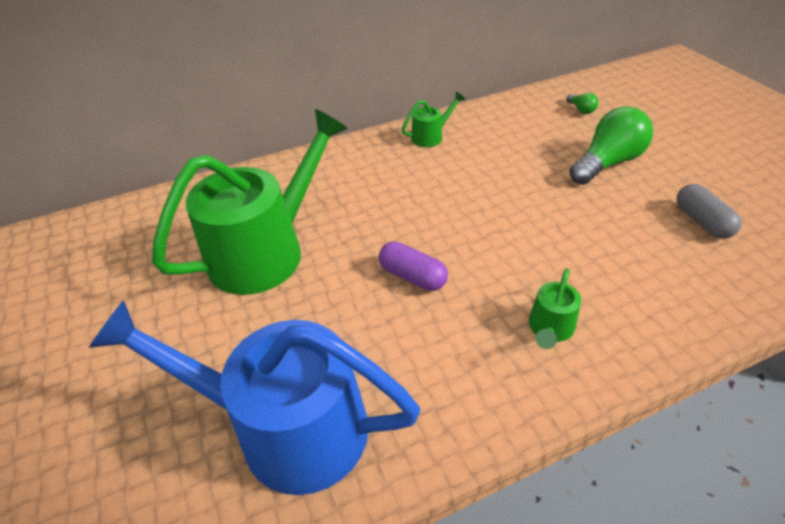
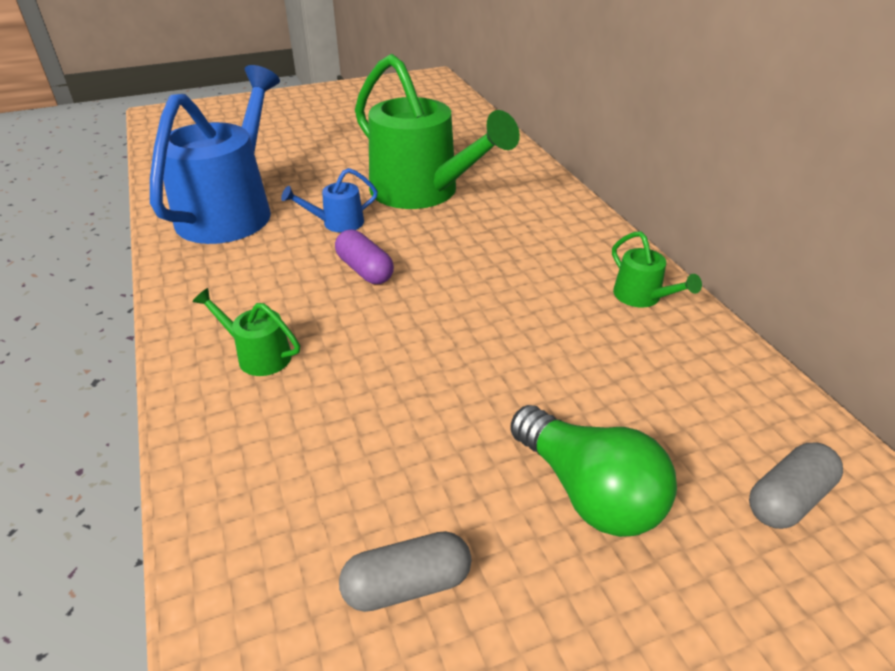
camera: 90 degrees right, 5 degrees down
purple capsule [379,241,448,291] -> purple capsule turned 75 degrees counterclockwise [335,229,394,284]
green light bulb [566,93,598,114] -> grey capsule [749,443,843,529]
none -> blue watering can [281,168,378,233]

